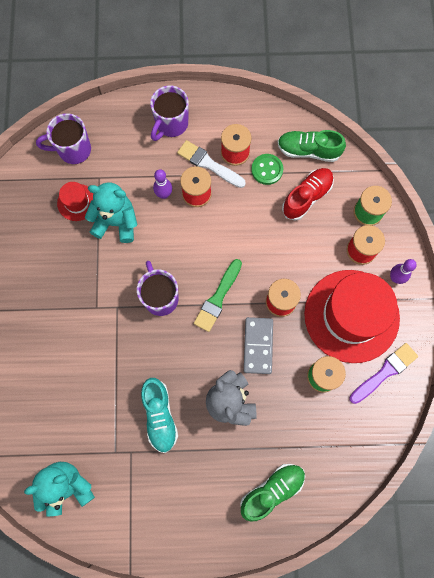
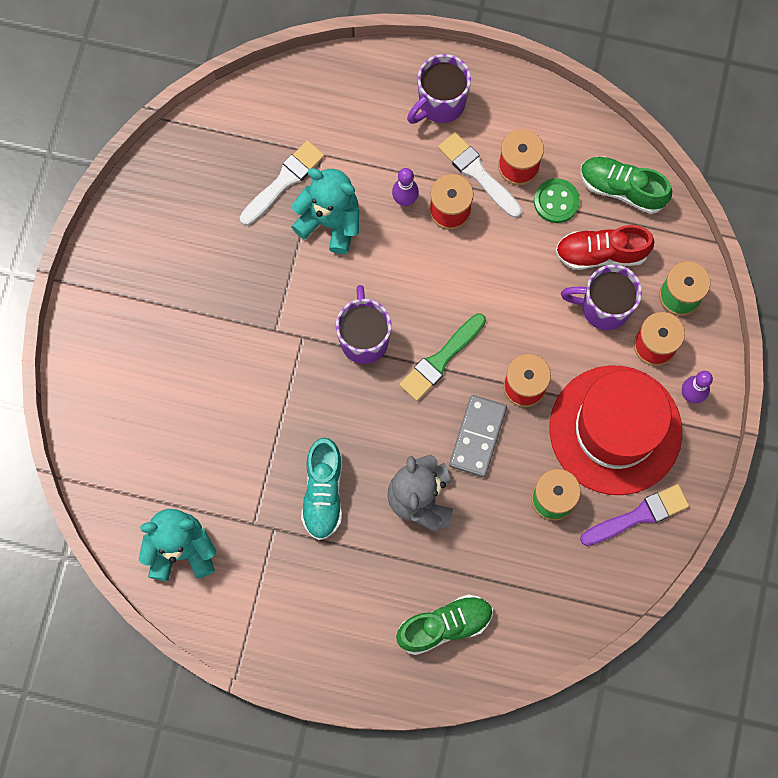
camera: 15 degrees right, 0 degrees up
purple mug [36,113,91,164] -> purple mug moved to [561,265,642,330]
red hat [57,182,93,221] -> white brush [240,140,324,225]
red shoe [282,168,334,221] -> red shoe turned 150 degrees counterclockwise [555,225,655,270]

